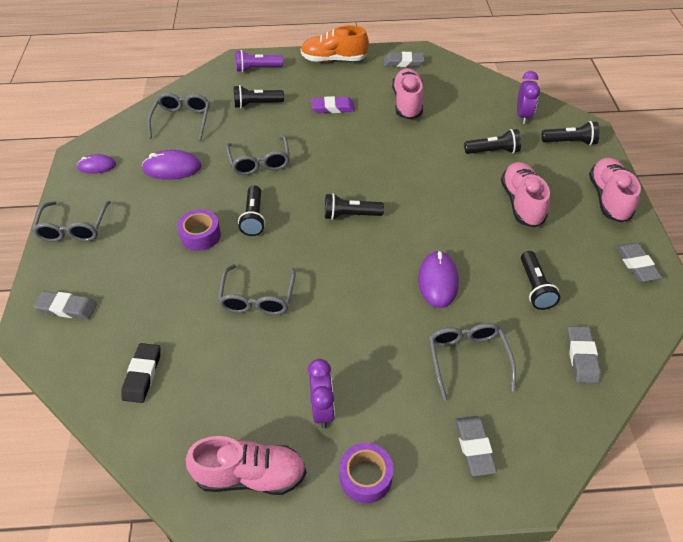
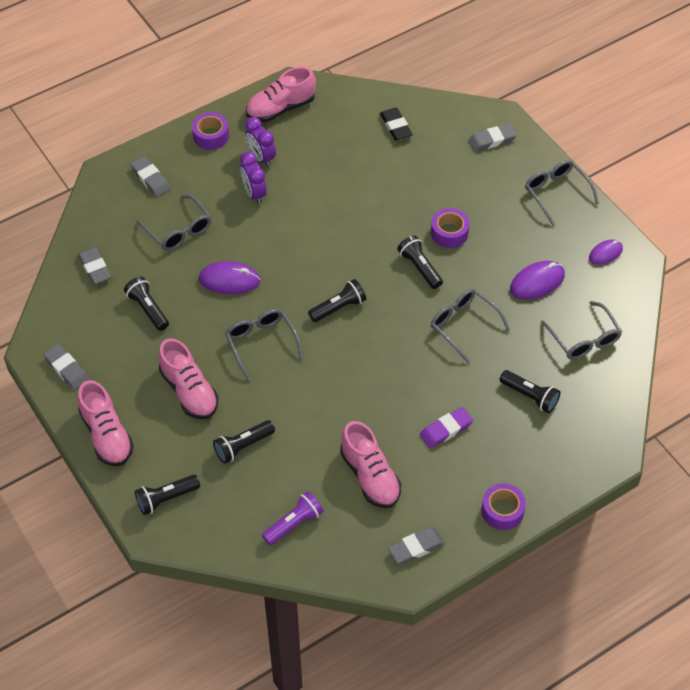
camera: 150 degrees right, 5 degrees up
grey glasses [218,264,296,315] -> grey glasses moved to [225,309,304,381]
black flashlight [234,85,284,108] -> black flashlight turned 75 degrees clockwise [500,370,560,413]
purple flashlight [236,50,283,72] -> purple flashlight moved to [262,491,324,545]
orange shoe [301,25,369,62] -> purple tape [481,483,526,530]
purple mouse [418,251,459,308] -> purple mouse turned 60 degrees counterclockwise [199,261,261,294]
purple clock [517,71,540,124] -> purple clock moved to [240,152,267,204]

